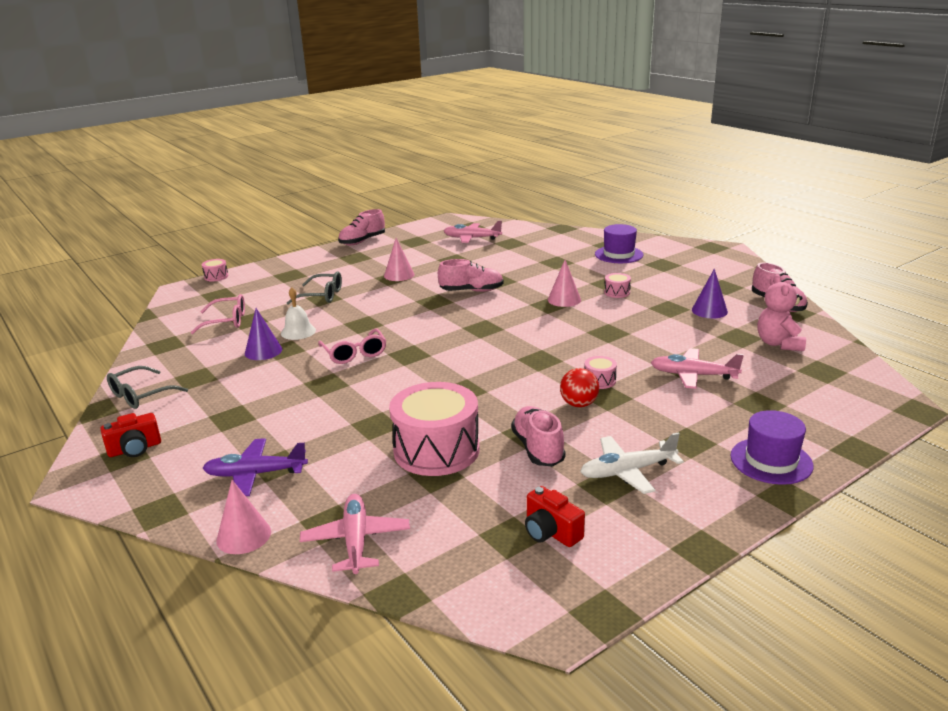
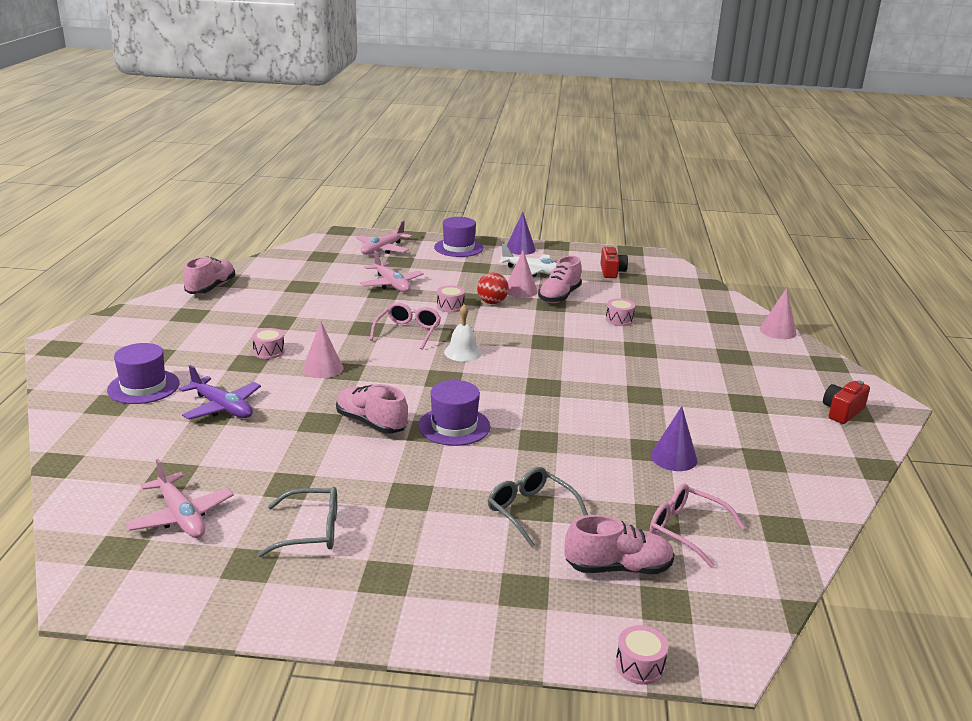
camera: 140 degrees left, 0 degrees up
red camera [100,413,161,457] -> red camera turned 60 degrees counterclockwise [823,381,870,424]
grey glasses [107,366,188,409] -> grey glasses moved to [258,487,337,557]
purple plane [203,438,308,496] -> purple plane moved to [179,365,261,420]
white bell [281,287,316,340] -> white bell moved to [444,304,482,362]
pink plane [300,494,410,574] -> pink plane moved to [356,220,412,255]
pink glasses [318,329,386,364] -> pink glasses moved to [370,302,441,350]
pink shoe [338,209,385,245] -> pink shoe moved to [564,515,675,574]
pink cone [384,238,415,281] -> pink cone moved to [508,250,538,298]
pink drum [389,382,480,476] -> pink drum [606,299,635,326], size x0.42
purple cone [692,269,728,318] -> purple cone moved to [507,212,536,255]
pink teddy bear [757,274,806,351] -> none
none -> purple hat [418,380,490,446]

